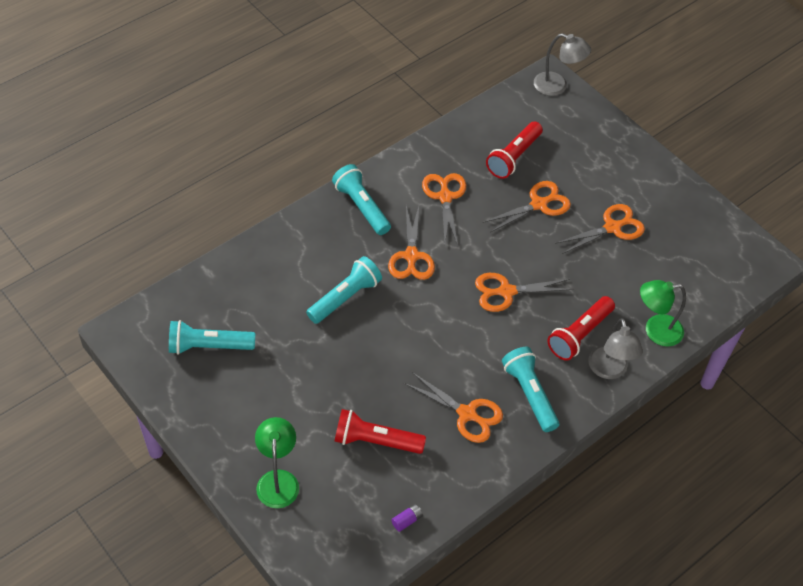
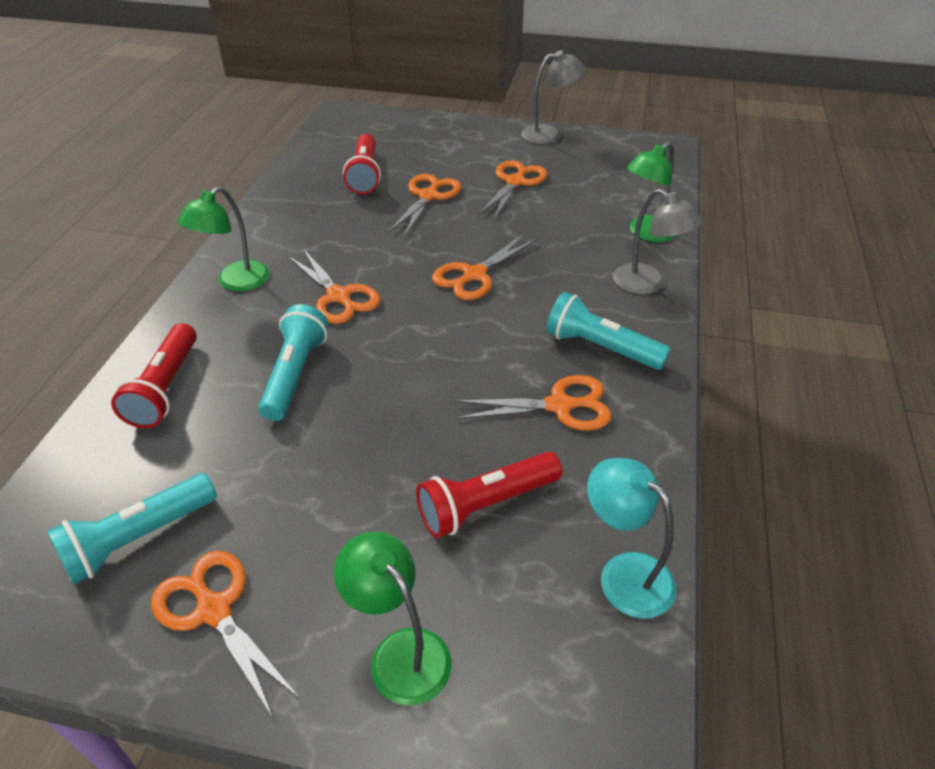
camera: 35 degrees left, 10 degrees down
turquoise flashlight [332,164,391,235] -> green lamp [177,186,270,291]
purple battery [391,504,423,532] -> turquoise lamp [587,458,676,619]
orange scissors [422,173,466,246] -> orange scissors moved to [151,551,300,716]
grey lamp [534,33,591,96] -> grey lamp moved to [522,50,585,144]
red flashlight [547,296,615,360] -> red flashlight moved to [111,323,197,428]

